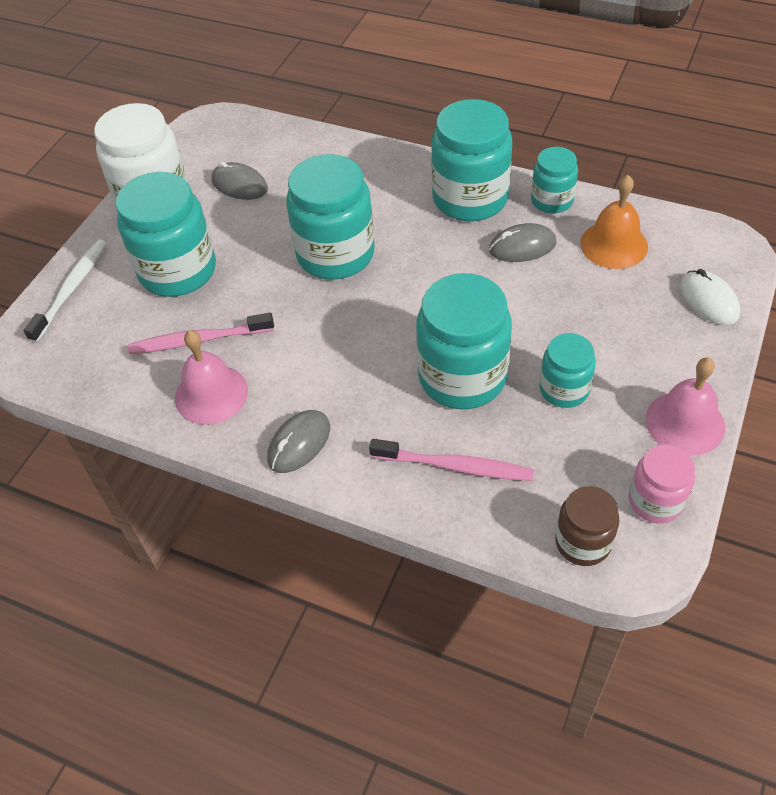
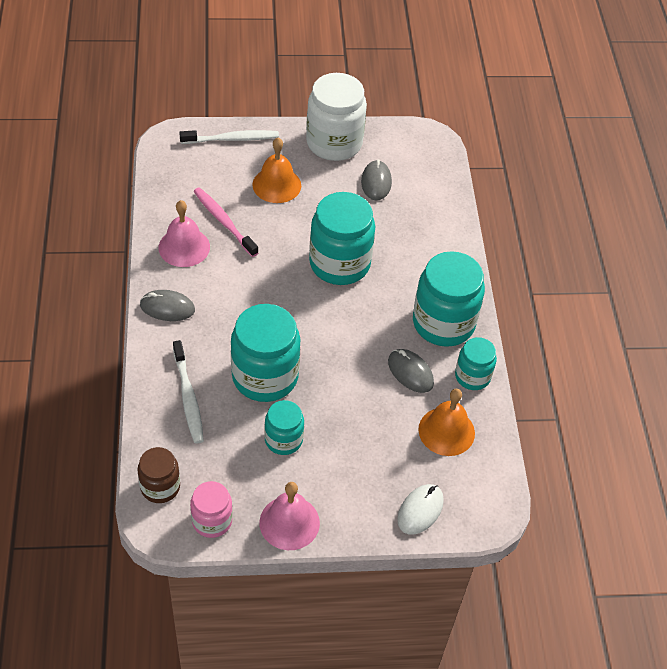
camera: 55 degrees right, 0 degrees up
turquoise jar [116,172,216,297] -> orange bell [252,138,301,203]
pink toothbrush [369,439,534,481] -> white toothbrush [173,340,204,444]

